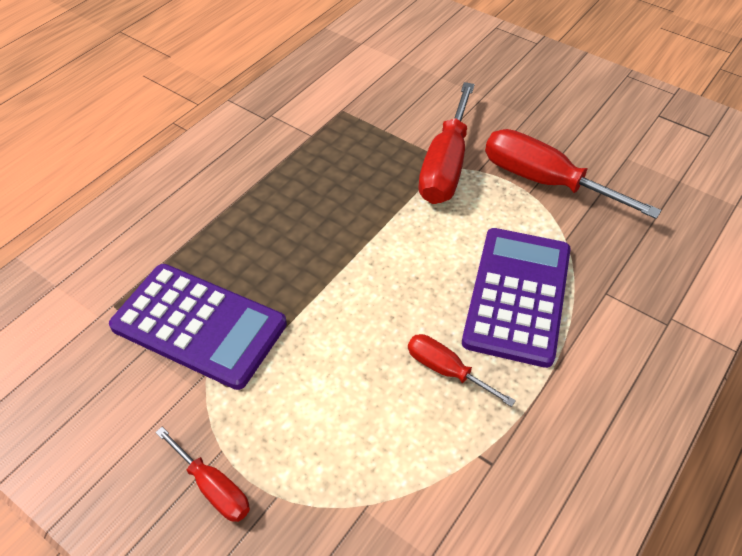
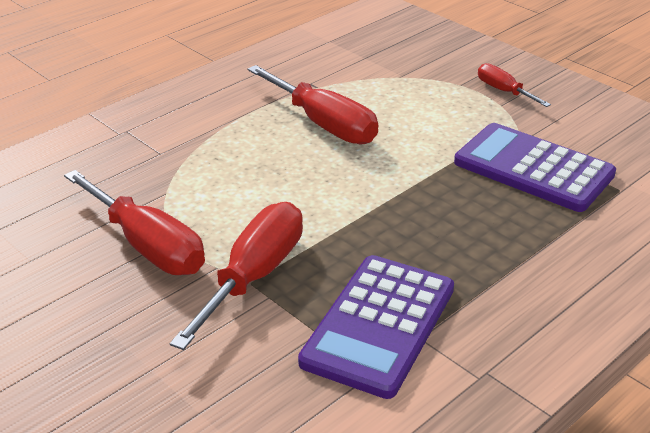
camera: 170 degrees left, 15 degrees down
red screwdriver [408,334,516,407] -> red screwdriver [247,65,378,144], size x1.85
purple calculator [462,228,571,368] -> purple calculator moved to [298,255,454,399]

